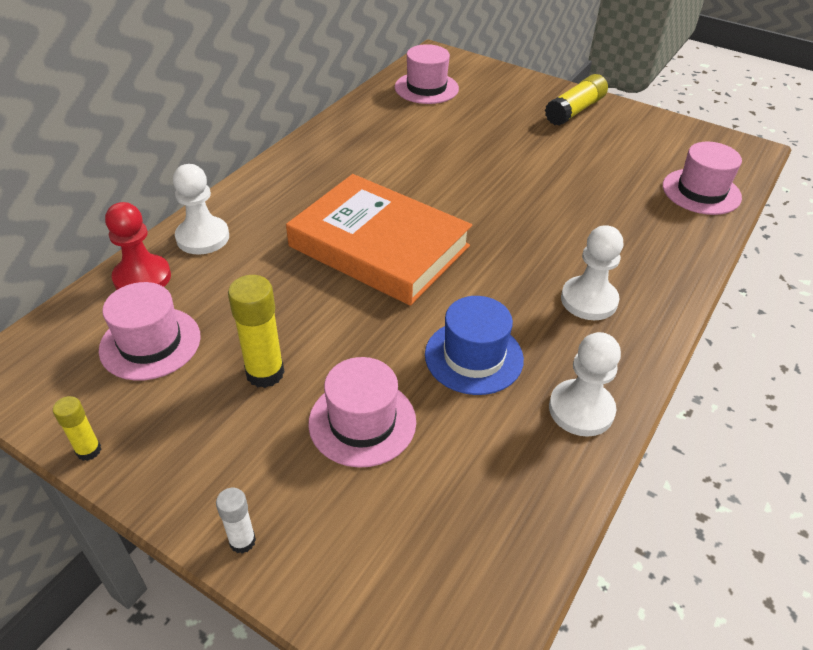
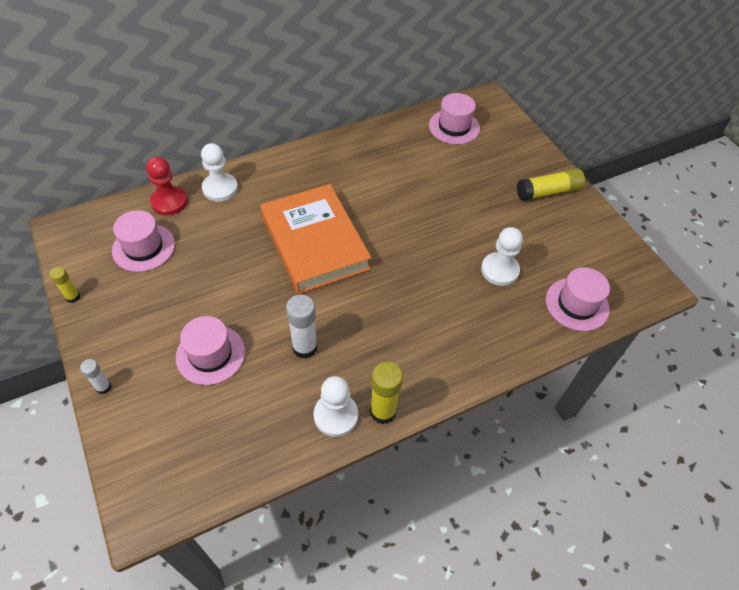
camera: 30 degrees right, 10 degrees up
yellow glue stick [228,275,284,388] -> yellow glue stick moved to [370,362,403,424]
blue hat [425,296,524,395] -> white glue stick [286,294,318,359]
white pawn [561,225,623,320] -> white pawn moved to [481,227,523,286]

